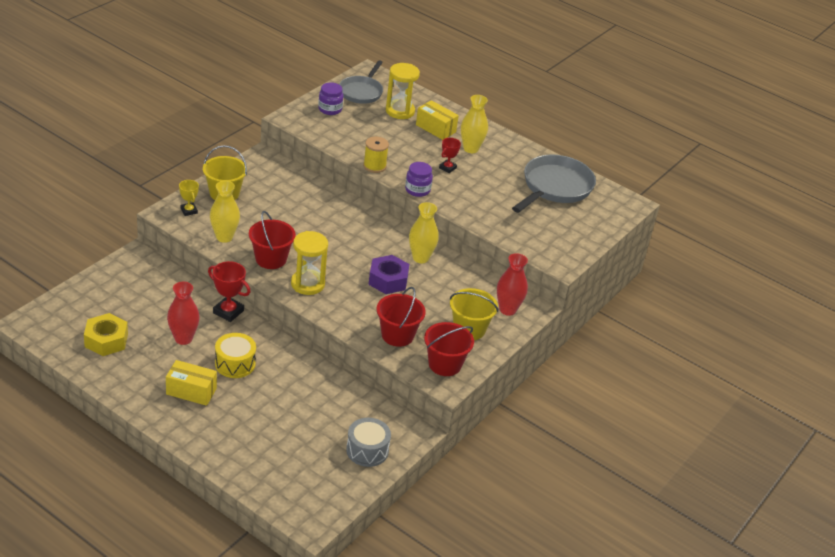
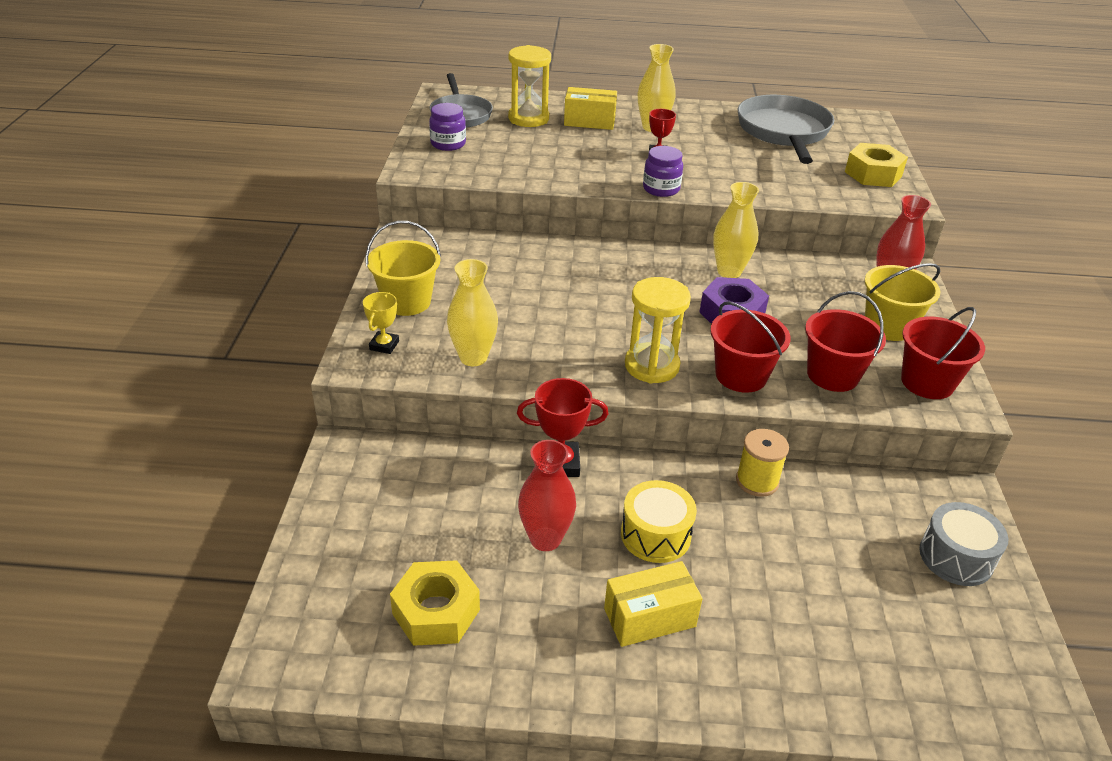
camera: 30 degrees left, 0 degrees up
yellow trophy [179,180,199,216] -> yellow trophy turned 75 degrees clockwise [363,292,399,354]
red bucket [249,211,296,269] -> red bucket moved to [710,302,791,393]
yellow spool [363,137,389,173] -> yellow spool moved to [736,429,789,497]
none -> yellow nut [845,143,908,187]

